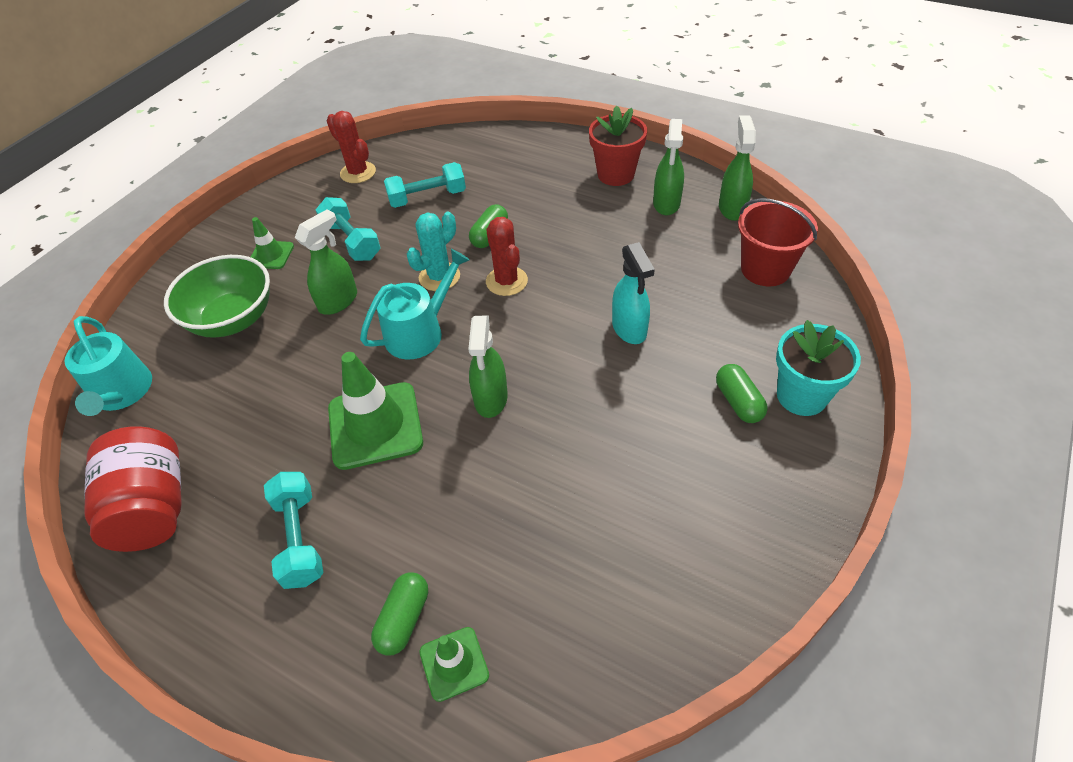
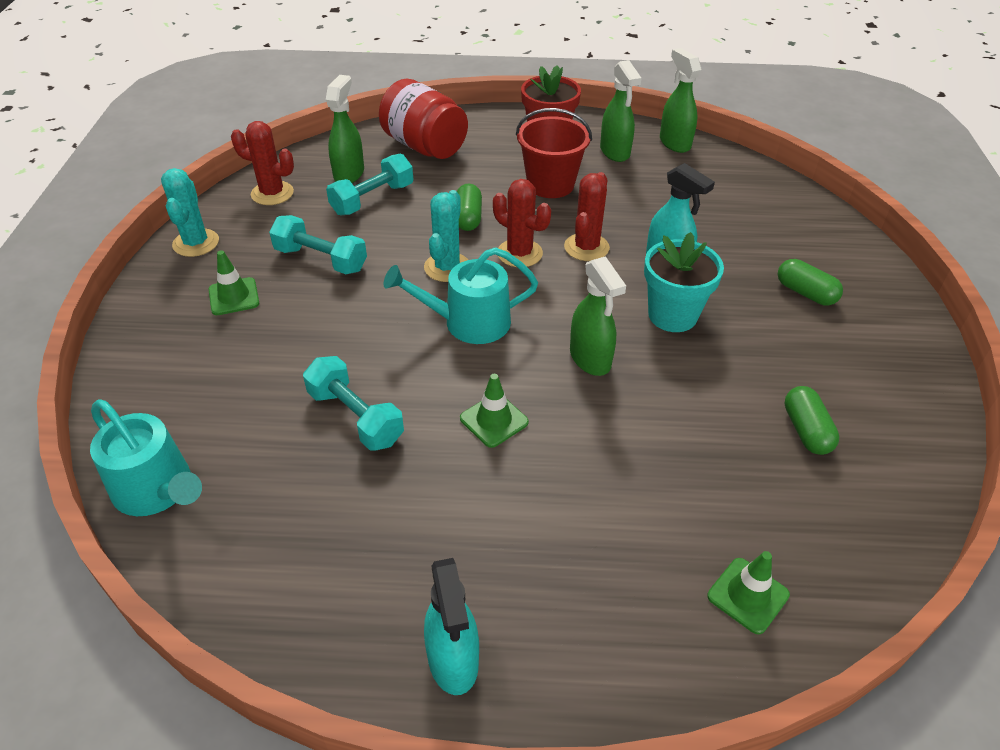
camera: 30 degrees left, 5 degrees down
red jar [84,426,182,552] -> red jar moved to [379,79,468,159]
green bowl [164,255,270,338] -> none
turquoise dumbbell [264,472,323,589] -> turquoise dumbbell moved to [303,356,404,451]
green spray bottle [295,209,357,315] -> green spray bottle moved to [326,75,364,183]
green traffic cone [328,352,423,470] -> green traffic cone [460,374,529,448], size x0.53
turquoise watering can [360,249,470,359] -> turquoise watering can turned 120 degrees counterclockwise [384,247,538,344]
green capsule [371,572,428,656] -> green capsule moved to [784,386,840,455]
red bucket [738,198,818,286] -> red bucket moved to [516,108,592,198]
turquoise flower pot [776,320,861,416] -> turquoise flower pot moved to [644,232,724,332]
none -> turquoise cactus [161,168,219,257]
none -> turquoise spray bottle [424,558,479,695]
none -> red cactus [564,172,610,261]

